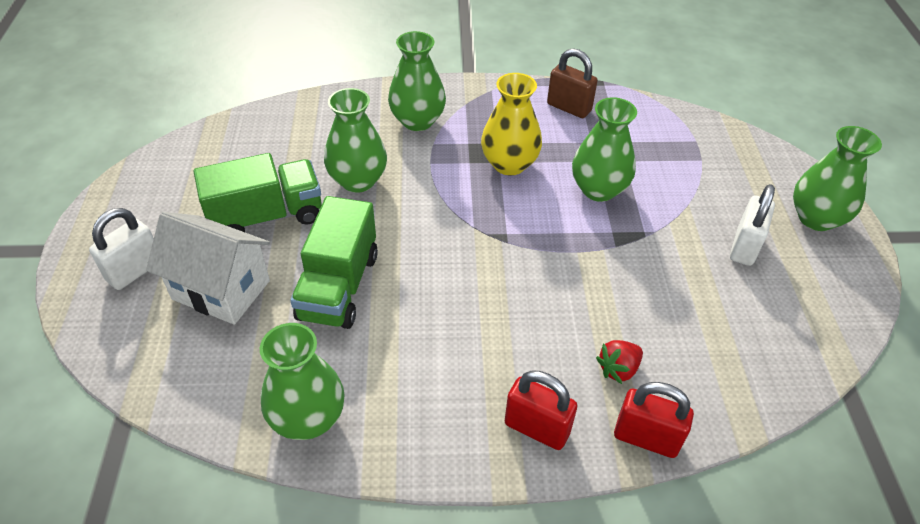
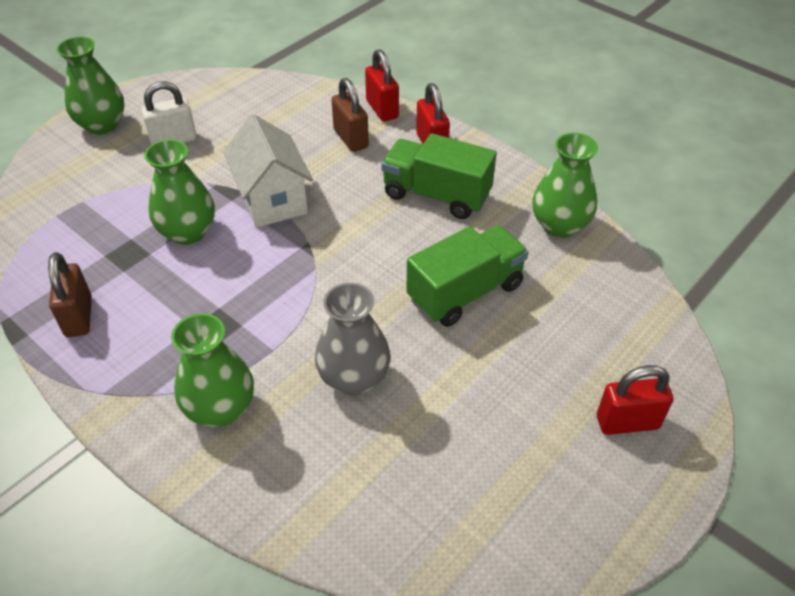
camera: 135 degrees left, 0 degrees up
white padlock [89,208,154,290] -> red padlock [597,365,673,435]
white house [146,212,270,325] -> white house moved to [223,114,313,228]
green truck [194,153,322,232] -> green truck moved to [381,133,497,219]
green vase [324,88,387,193] -> grey vase [315,283,391,395]
yellow vase [481,73,542,176] -> none
red strawberry [596,340,643,384] -> brown padlock [331,78,369,152]

